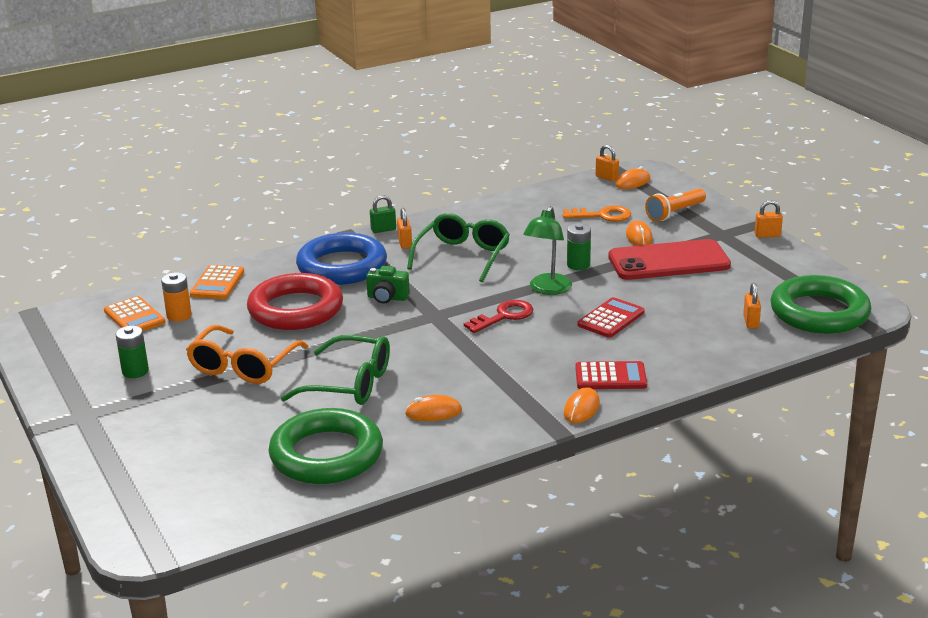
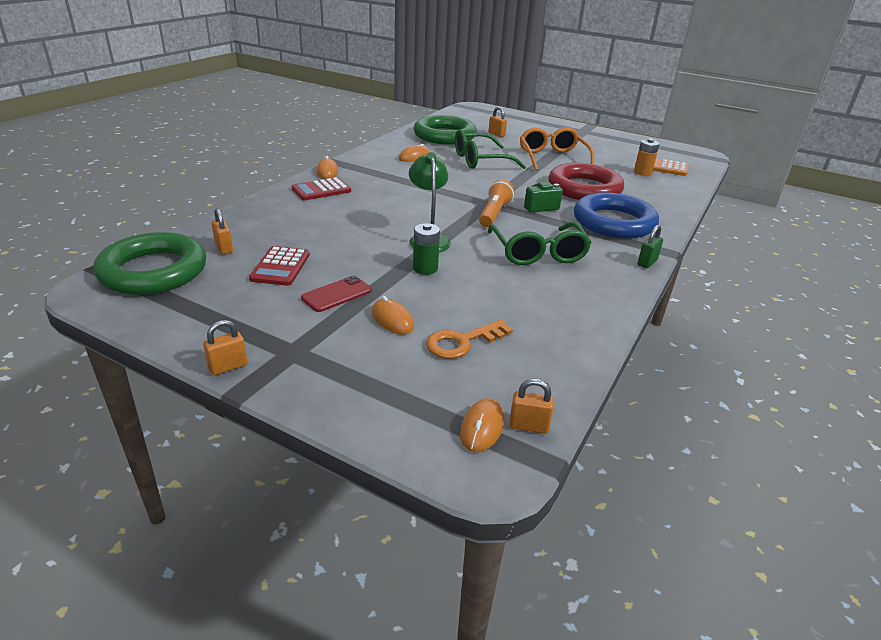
camera: 145 degrees right, 5 degrees up
green battery [116,326,149,378] -> none
orange calculator [190,265,244,299] -> none
orange padlock [397,208,412,249] -> orange padlock moved to [489,107,507,137]
red key [464,300,533,333] -> none
red calculator [577,297,645,338] -> red calculator moved to [249,246,310,286]
red phone [608,239,731,280] -> red phone [301,276,372,312], size x0.50
orange flashlight [645,188,706,221] -> orange flashlight moved to [479,179,514,227]

